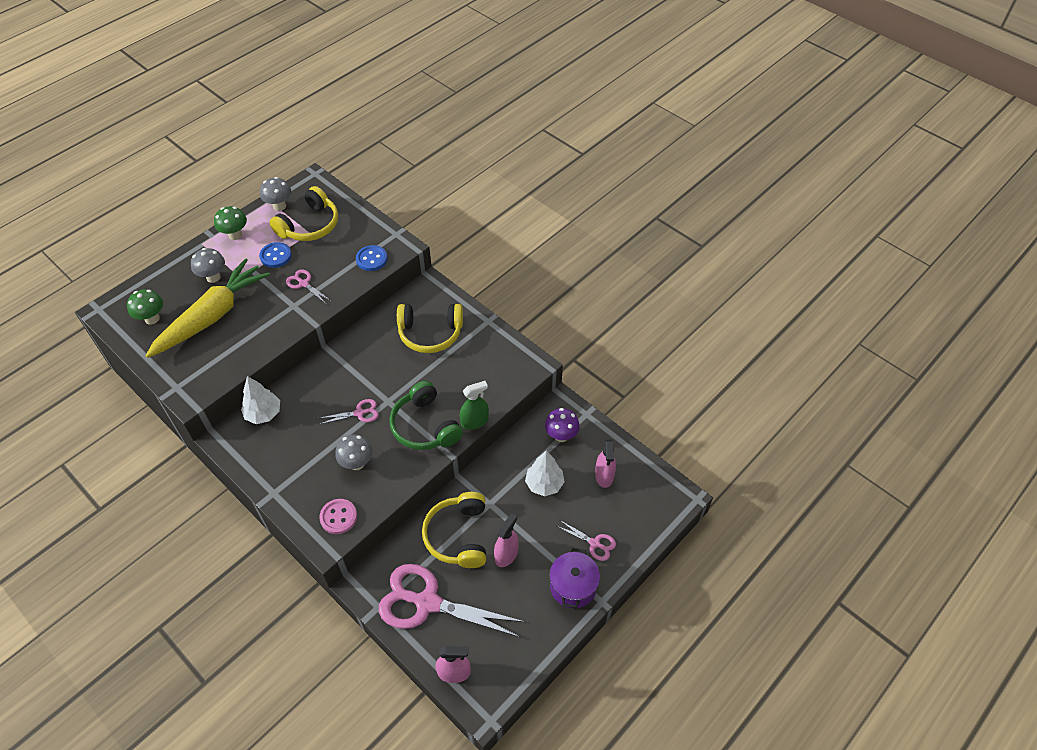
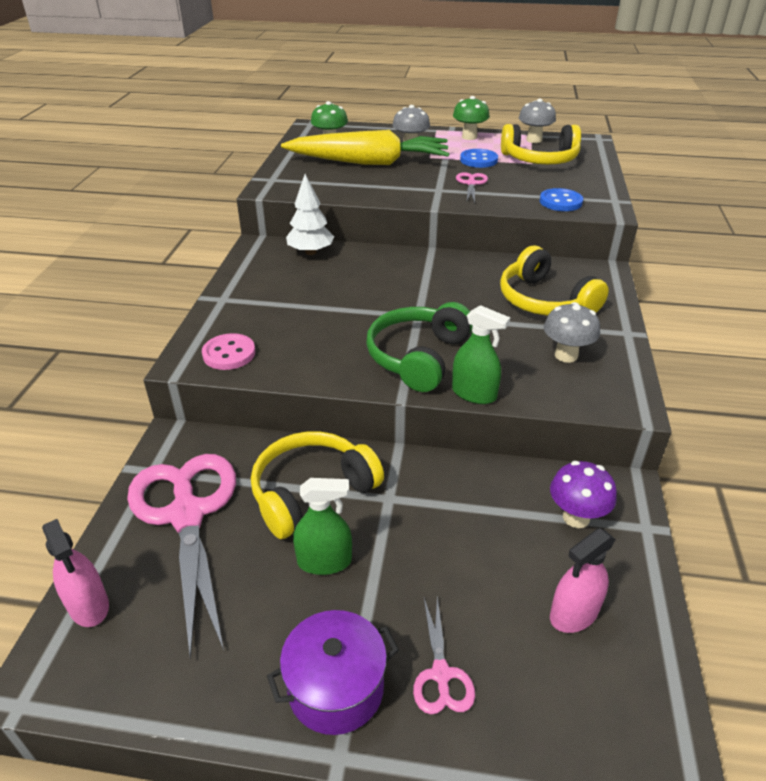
camera: 55 degrees right, 15 degrees down
pink scissors [320,399,379,424] -> none
grey mushroom [335,434,373,470] -> grey mushroom moved to [544,302,600,363]
pink spray bottle [494,513,519,567] -> green spray bottle [293,478,352,575]
white tree [525,451,565,496] -> none

